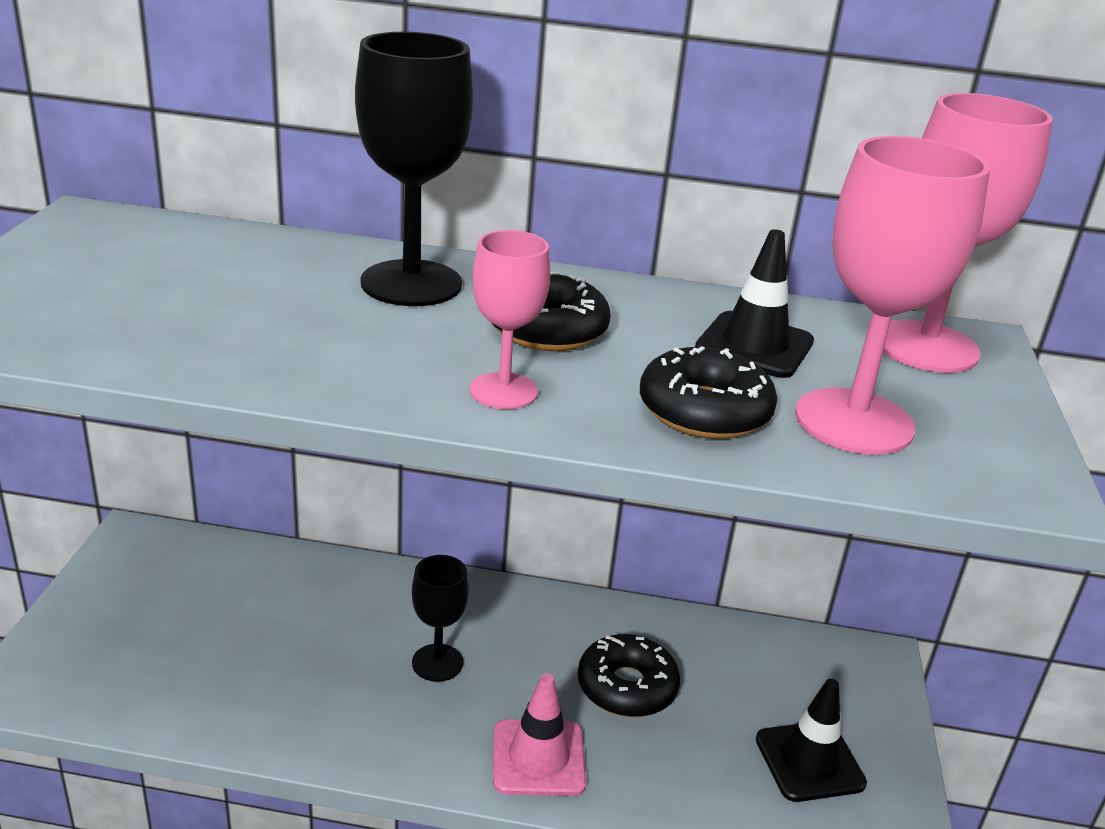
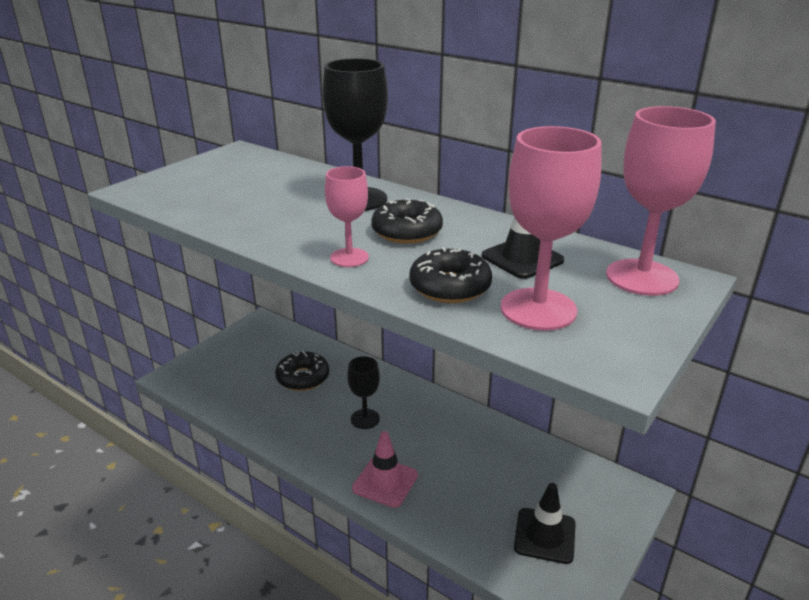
camera: 30 degrees right, 0 degrees up
black donut [578,634,680,717] -> black donut moved to [275,350,329,391]

